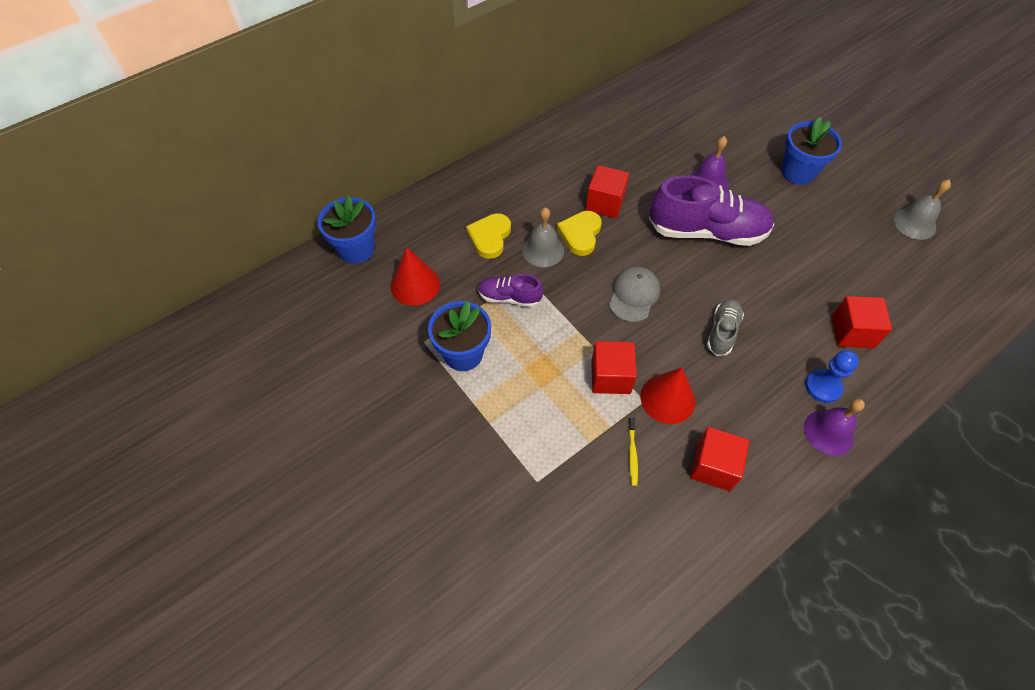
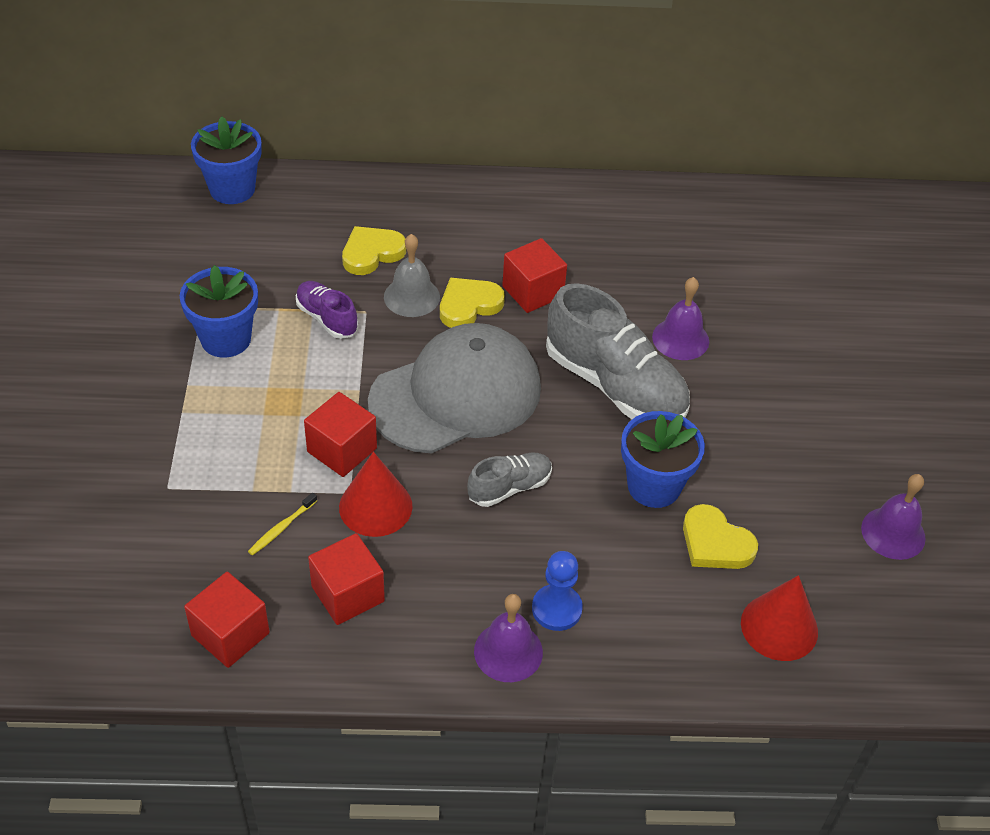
camera: 35 degrees right, 10 degrees down
red cone [390,248,440,306] -> red cone moved to [741,575,818,661]
grey cap [609,267,660,322] -> grey cap [368,323,541,453], size x2.04
purple shoe [649,175,774,246] -> grey shoe [546,283,690,419]
blue flower pot [782,117,842,185] -> blue flower pot moved to [621,411,705,508]
red cube [831,296,892,349] -> red cube moved to [184,572,270,668]
grey bell [894,179,951,240] -> purple bell [861,474,926,560]
none -> yellow heart [683,504,758,569]

